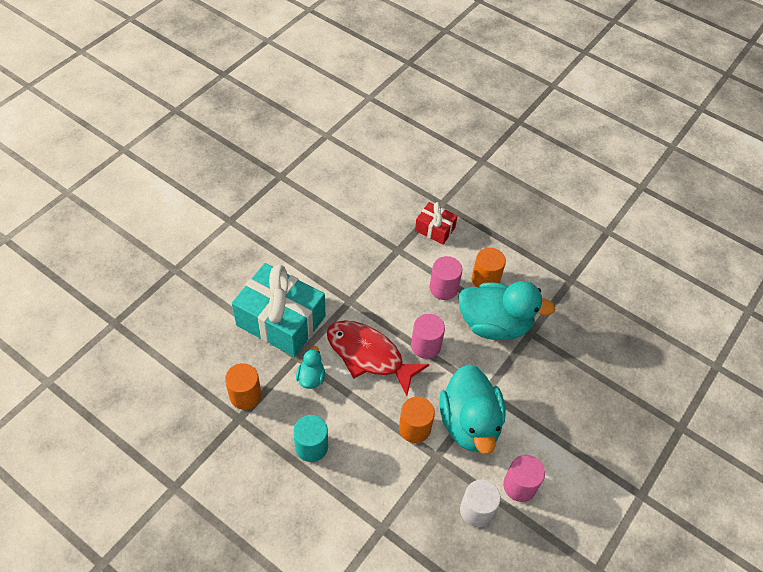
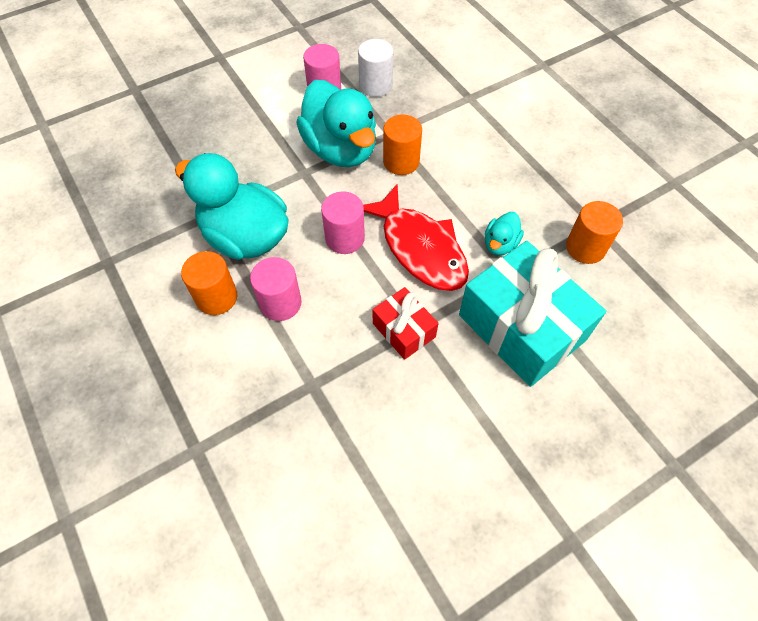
camera: 155 degrees left, 5 degrees up
turquoise cylinder [293,415,328,462] -> none
red gift [415,202,458,245] -> red gift moved to [372,287,439,360]
turquoise duck [439,364,506,455] -> turquoise duck turned 135 degrees clockwise [296,80,376,167]

